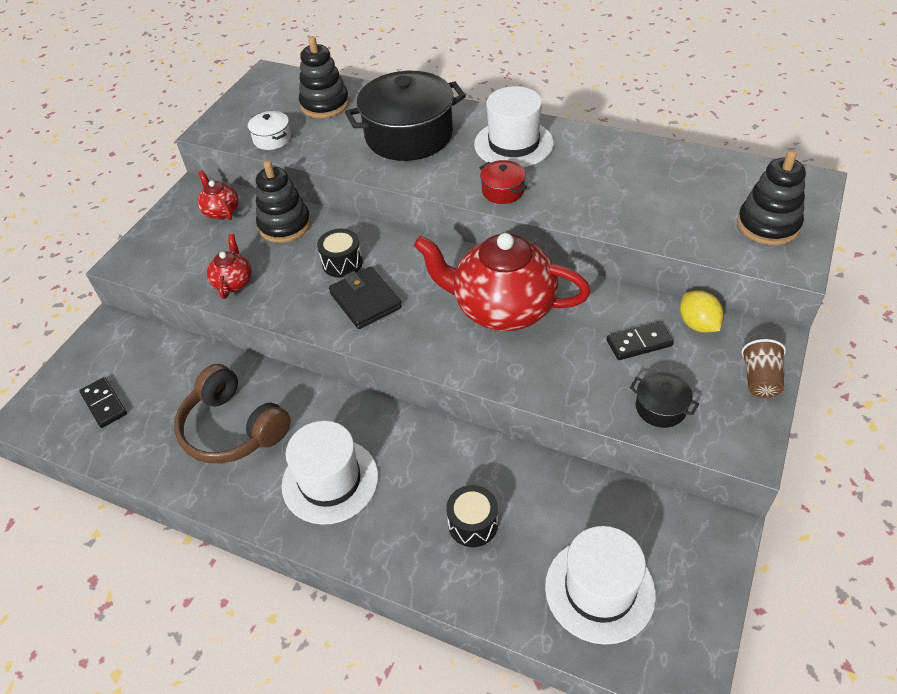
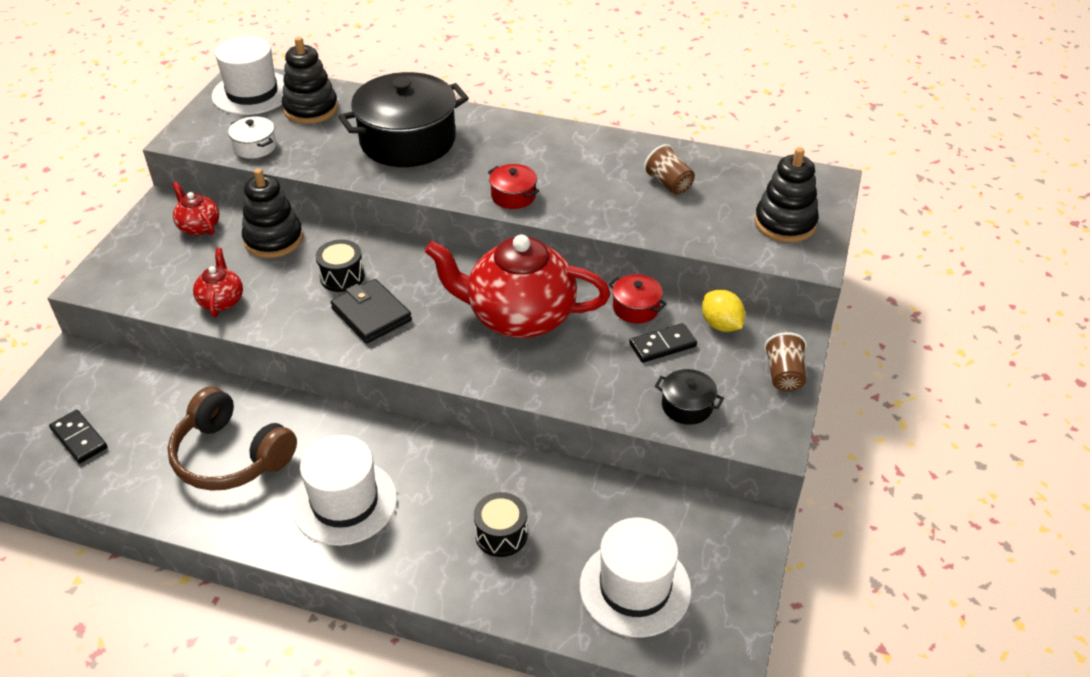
camera: 10 degrees left, 5 degrees down
white hat [474,86,554,168] -> white hat moved to [212,36,284,115]
none -> red pot [608,274,667,323]
none -> brown cup [644,144,695,195]

